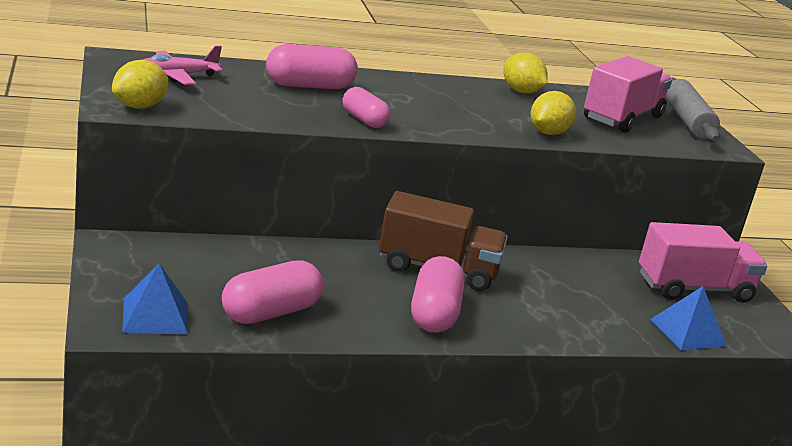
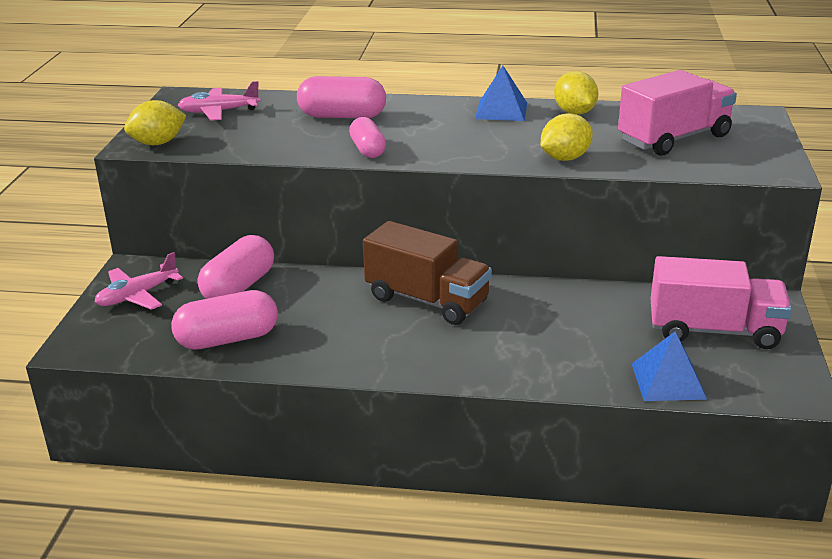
camera: 25 degrees right, 5 degrees up
blue pyramid [122,263,188,334] -> blue pyramid moved to [475,66,527,121]
pink capsule [411,256,465,333] -> pink capsule moved to [198,235,274,299]
grey rolling pin [666,78,720,142] -> none
none -> pink plane [95,252,183,310]

